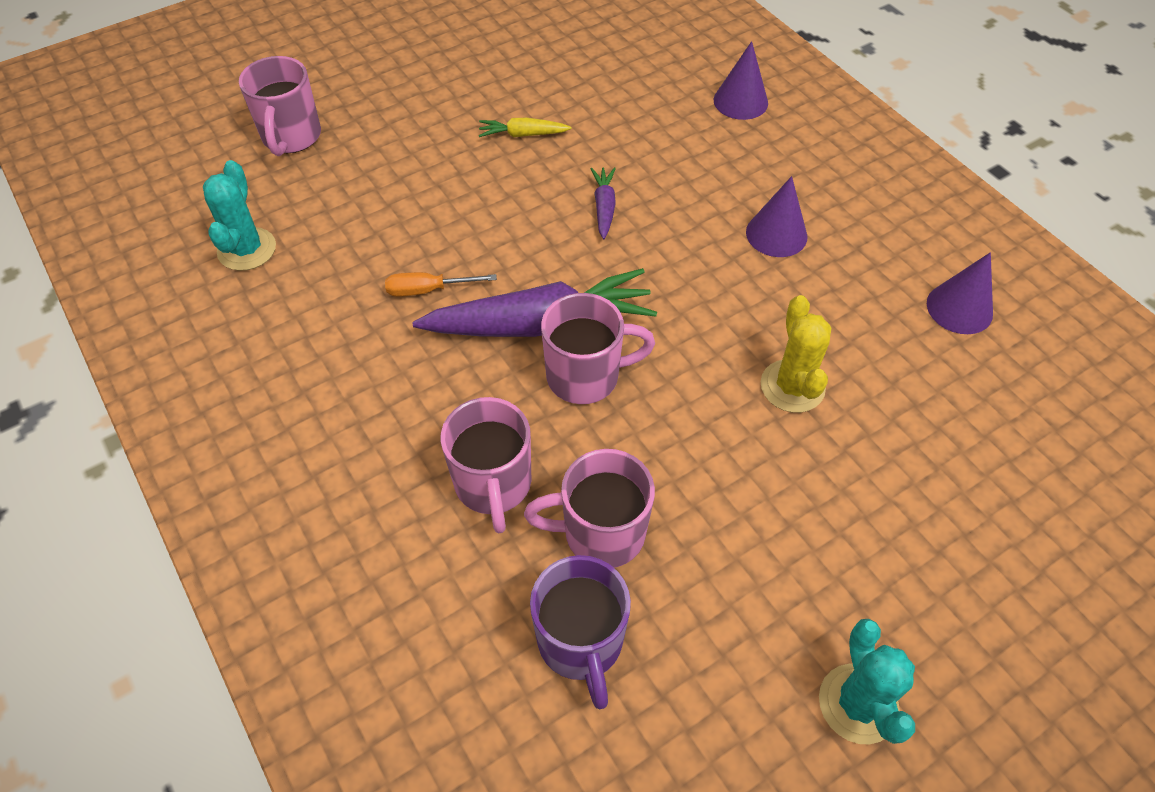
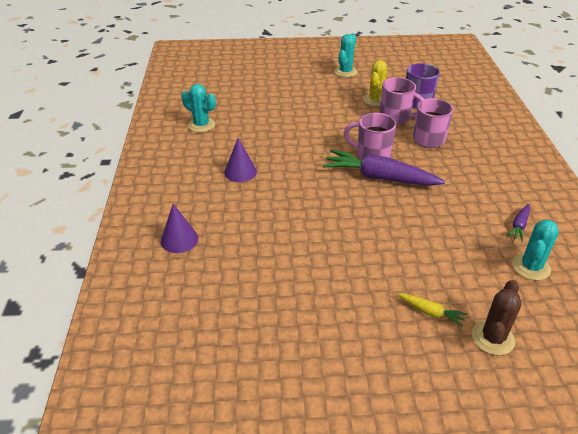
camera: 150 degrees left, 15 degrees down
pink mug [239,56,321,156] -> brown cactus [472,280,522,355]
orange screwdriver [385,272,497,297] -> none
yellow carrot [479,118,571,137] -> yellow carrot moved to [397,293,468,327]
purple carrot [591,167,616,239] -> purple carrot moved to [507,204,530,242]
yellow cactus [761,295,831,413] -> yellow cactus moved to [363,60,387,106]
purple cone [927,252,993,334] -> turquoise cactus [181,84,216,132]

